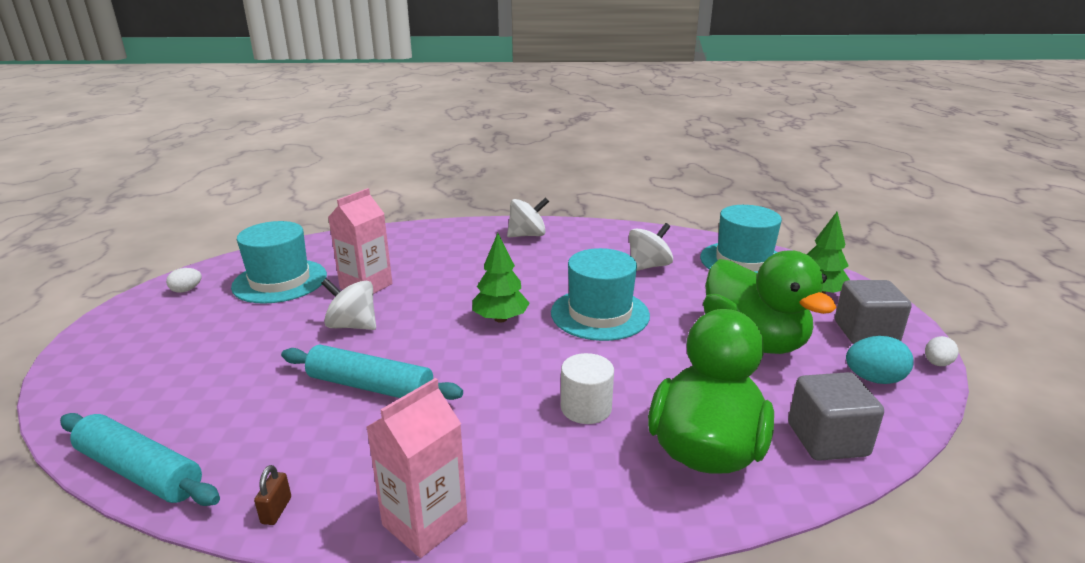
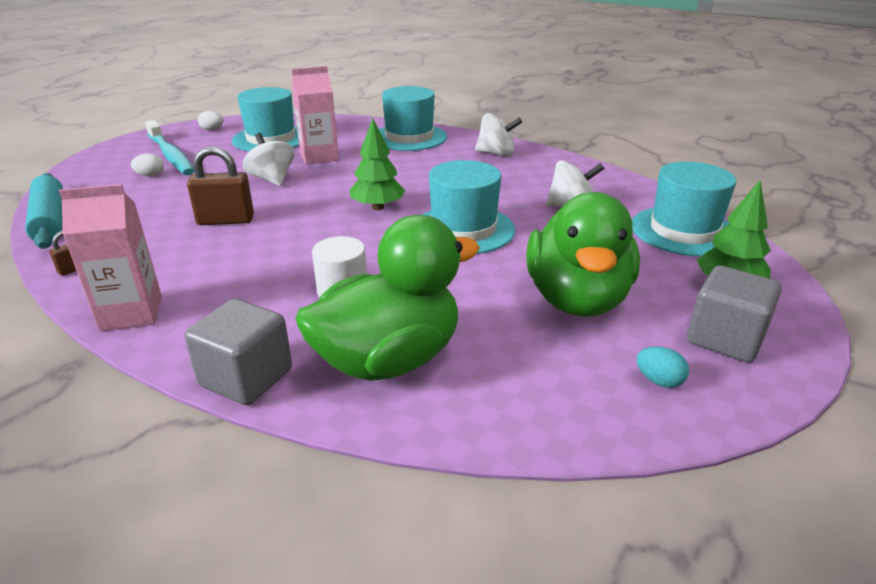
camera: 35 degrees right, 5 degrees up
turquoise rolling pin [281,345,463,400] -> brown padlock [187,146,254,225]
grey cube [788,372,884,461] -> grey cube moved to [185,299,292,405]
turquoise egg [846,336,914,384] -> turquoise egg [637,347,689,388], size x0.63
white egg [925,336,959,366] -> white egg moved to [131,154,164,176]
none -> turquoise toothbrush [145,120,194,175]
none -> turquoise hat [379,86,447,151]

